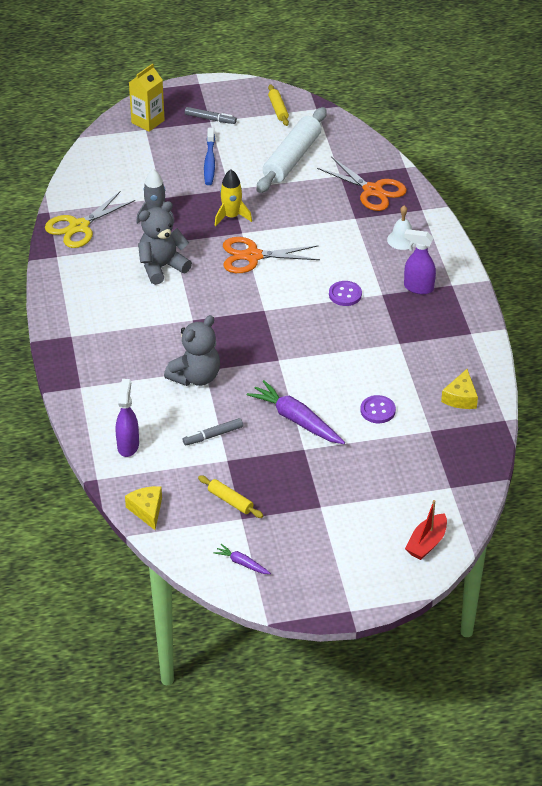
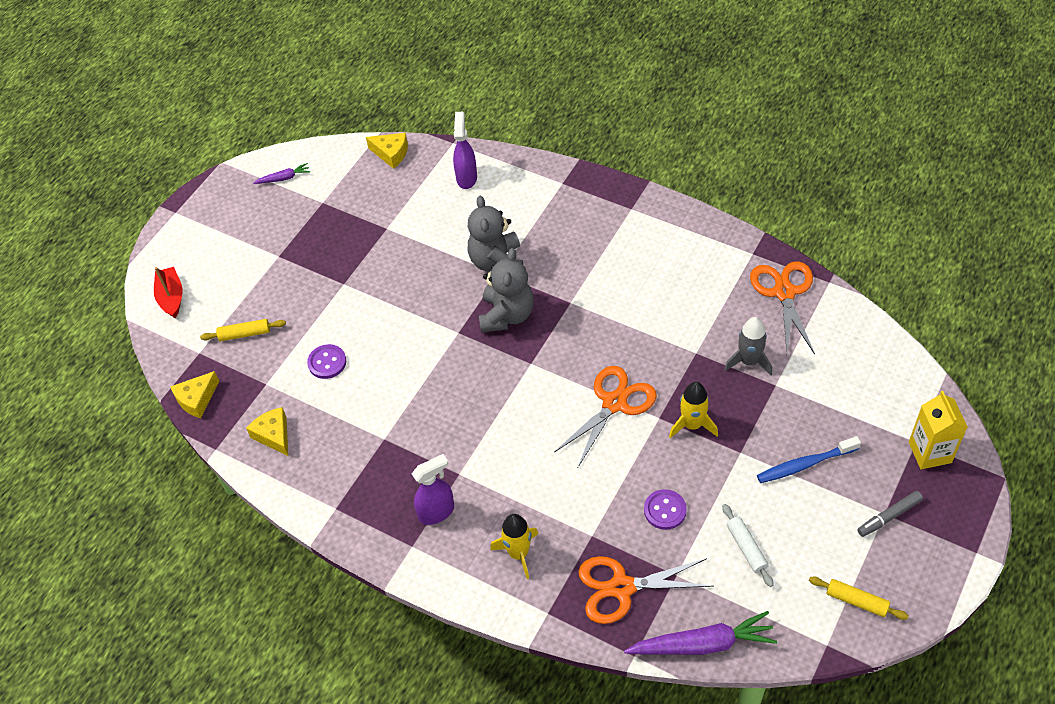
camera: 135 degrees right, 10 degrees up
yellow scissors [45,191,135,248] -> orange scissors [750,261,815,354]
purple spray bottle [116,379,139,457] -> purple spray bottle turned 135 degrees counterclockwise [453,112,477,189]
grey teddy bear [138,201,192,285] -> grey teddy bear moved to [479,248,534,333]
grey marker [183,418,243,445] -> none
yellow rolling pin [198,475,264,518] -> yellow rolling pin moved to [200,319,286,341]
blue toothbrush [204,128,215,185] -> blue toothbrush turned 60 degrees counterclockwise [757,436,861,483]
purple carrot [247,380,345,444] -> purple carrot moved to [624,611,777,655]
white rolling pin [257,107,327,193] -> white rolling pin [722,504,773,587], size x0.48
purple button [329,281,362,306] -> purple button moved to [644,489,687,530]
white bell [387,205,416,250] -> yellow rocket [490,514,538,579]
none -> yellow cheese [170,371,219,418]

